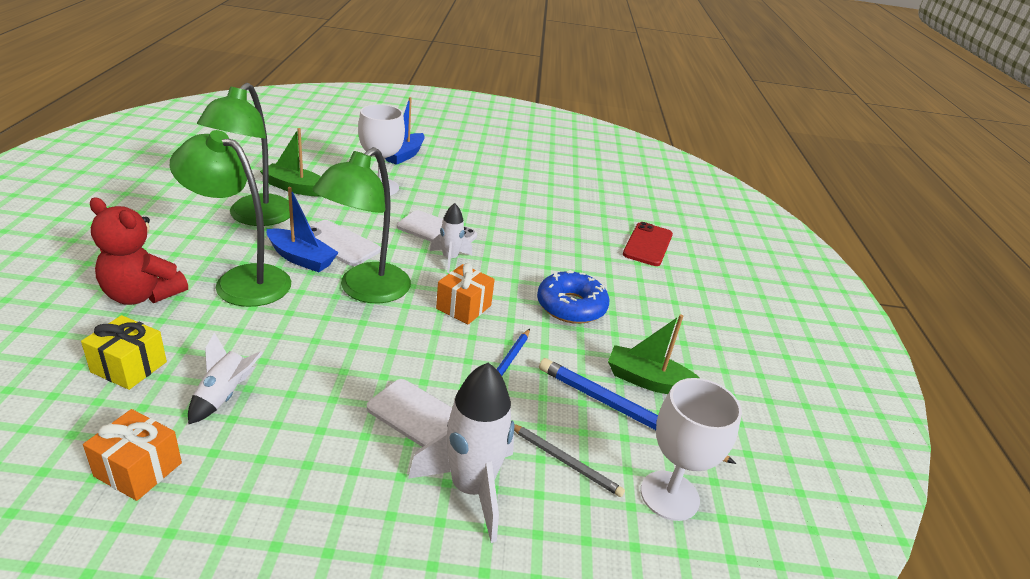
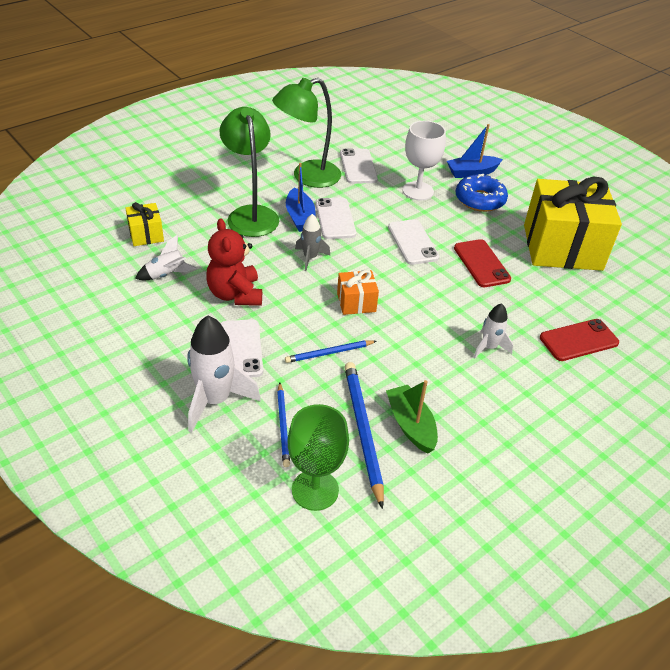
camera: 50 degrees right, 10 degrees up
orange gift [83,409,182,501] -> none
red teddy bear [90,198,188,305] -> red teddy bear moved to [206,218,262,306]
green boat [260,128,321,197] -> white phone [340,148,378,184]
green lamp [312,147,411,303] -> grey rocket [295,214,331,271]
white rocket [430,203,472,273] -> white rocket moved to [473,303,513,359]
grey pencil [514,424,625,497] -> blue pencil [277,382,290,467]
blue donut [537,270,609,324] -> blue donut moved to [456,174,508,212]
white goblet [641,378,742,521] -> green goblet [288,404,349,511]
none -> red phone [454,239,511,287]
none -> yellow gift [524,177,622,271]

